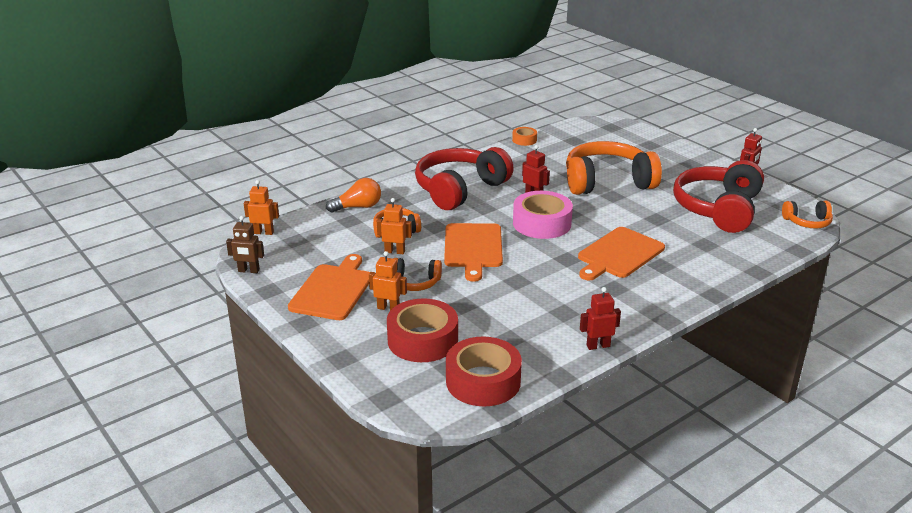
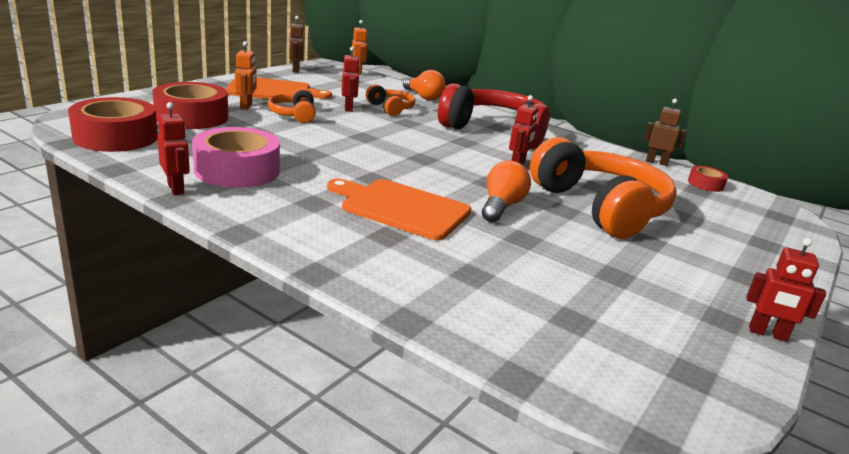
camera: 70 degrees right, 5 degrees down
orange robot [377,198,412,254] -> red robot [342,46,360,112]
orange cutting board [444,223,503,282] -> none
orange tape [512,127,537,146] -> brown robot [643,99,687,166]
pink tape [513,191,573,239] -> pink tape moved to [192,127,280,188]
red headphones [673,160,764,233] -> none
orange headphones [782,201,833,229] -> none
none -> orange light bulb [482,160,531,222]
none -> red tape [688,166,728,192]

